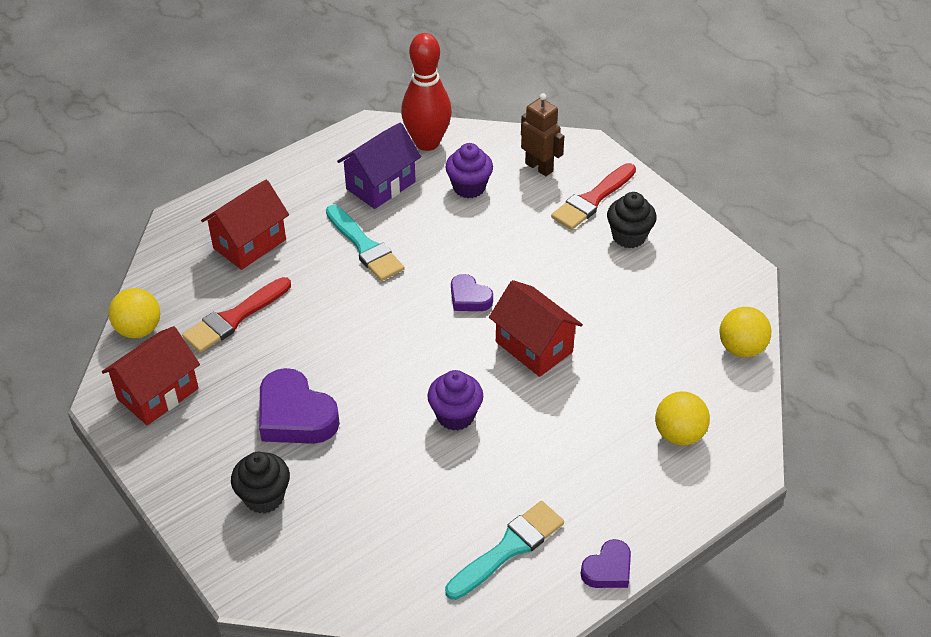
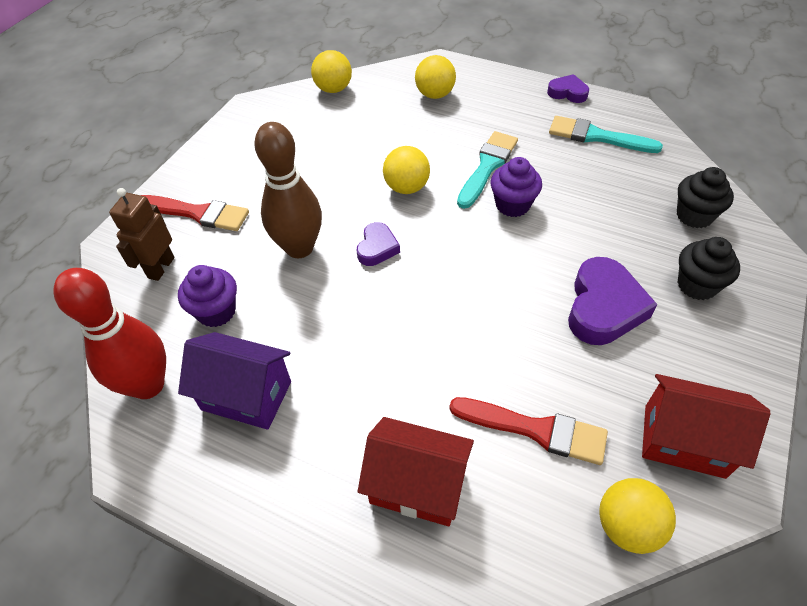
camera: 115 degrees left, 5 degrees up
turquoise brush [326,205,405,281] -> turquoise brush moved to [457,131,518,209]
red house [489,280,583,377] -> yellow ball [383,146,430,194]
black cupcake [607,192,657,248] -> black cupcake moved to [677,167,734,228]
none -> brown bowling pin [254,122,322,258]

